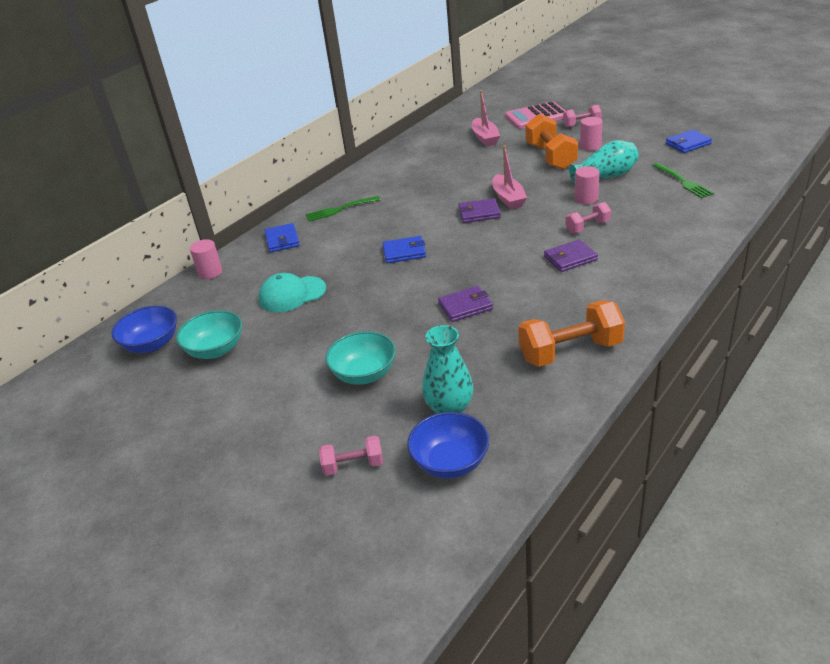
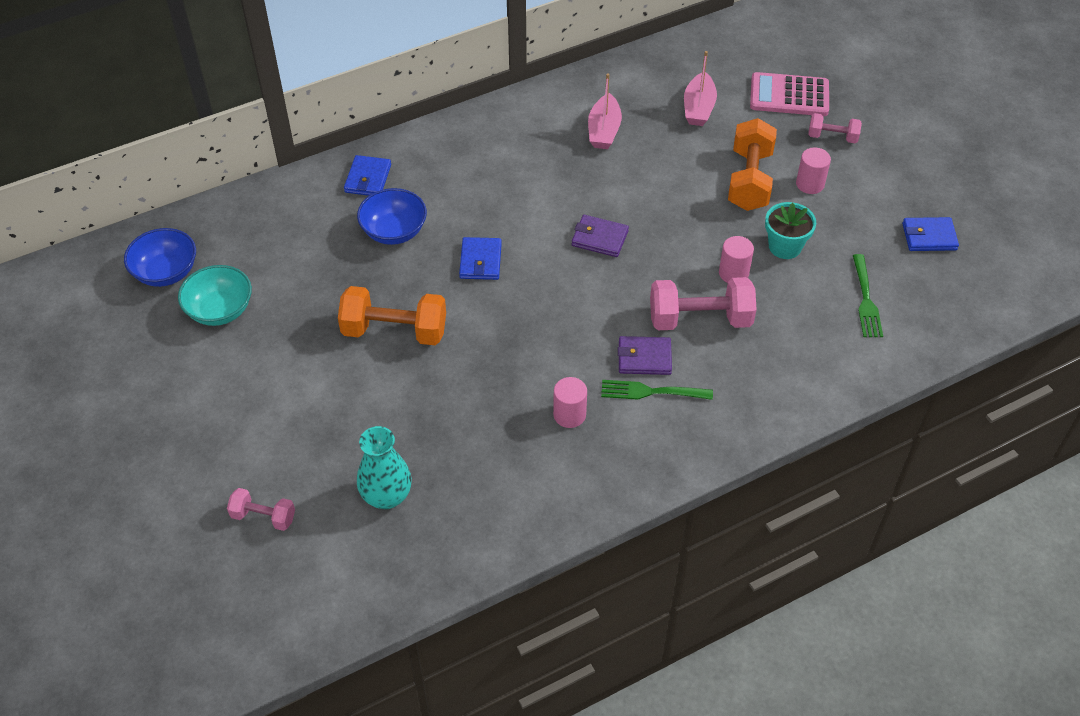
camera: 20 degrees right, 15 degrees up
pink cylinder [190,239,222,279] -> pink cylinder moved to [553,377,587,428]
turquoise cap [258,273,326,312] -> none
green fork [305,196,381,222] -> green fork moved to [601,380,713,400]
turquoise bowl [325,331,396,385] -> none
blue wallet [382,236,426,263] -> blue wallet turned 75 degrees clockwise [459,237,502,280]
blue bowl [407,412,489,479] -> blue bowl moved to [357,188,427,245]
purple wallet [438,286,493,322] -> none
pink boat [492,145,527,209] -> pink boat moved to [588,74,622,149]
orange dumbbell [518,300,625,367] -> orange dumbbell moved to [338,286,446,345]
pink dumbbell [565,202,611,233] -> pink dumbbell [650,277,757,330], size x1.81
turquoise vase [569,140,639,184] -> turquoise flower pot [765,202,816,259]

